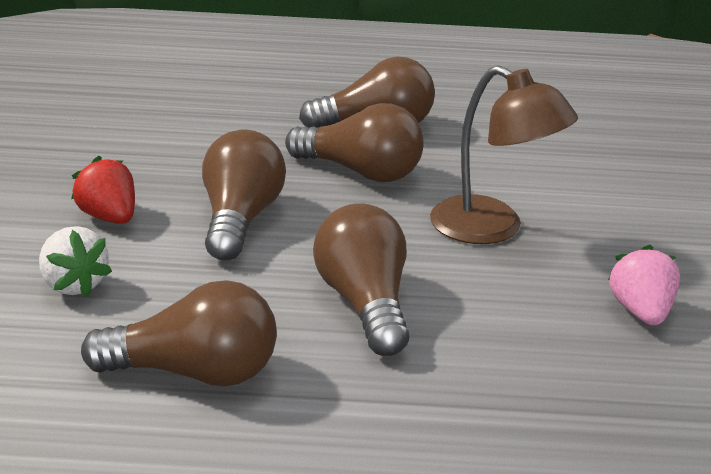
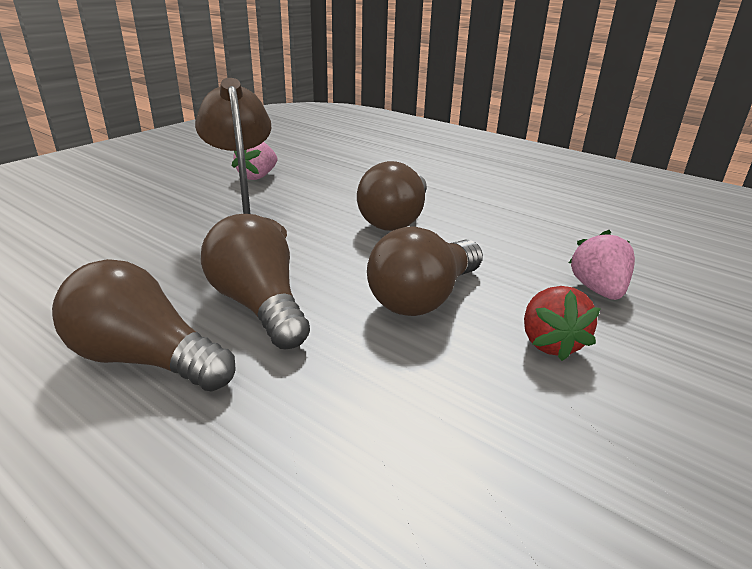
camera: 145 degrees left, 0 degrees up
white strawberry [39,226,112,297] -> pink strawberry [569,230,635,300]
brown light bulb [81,280,277,386] -> none

